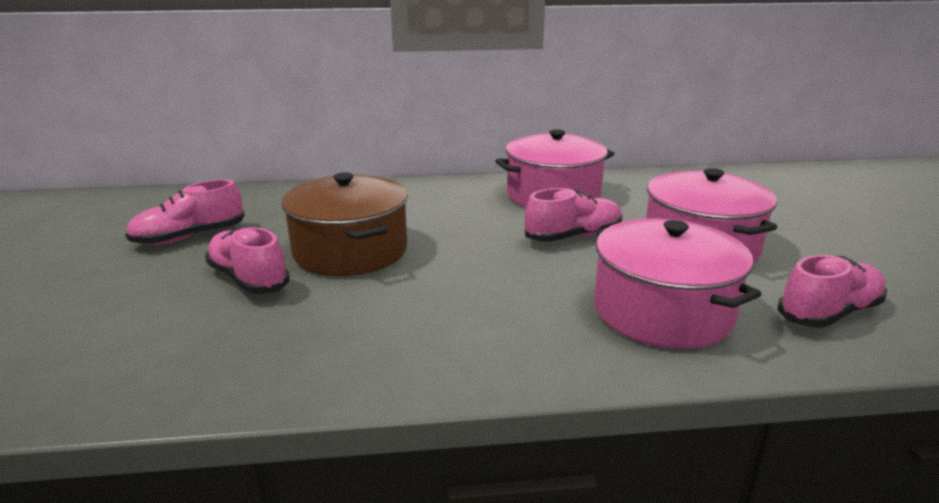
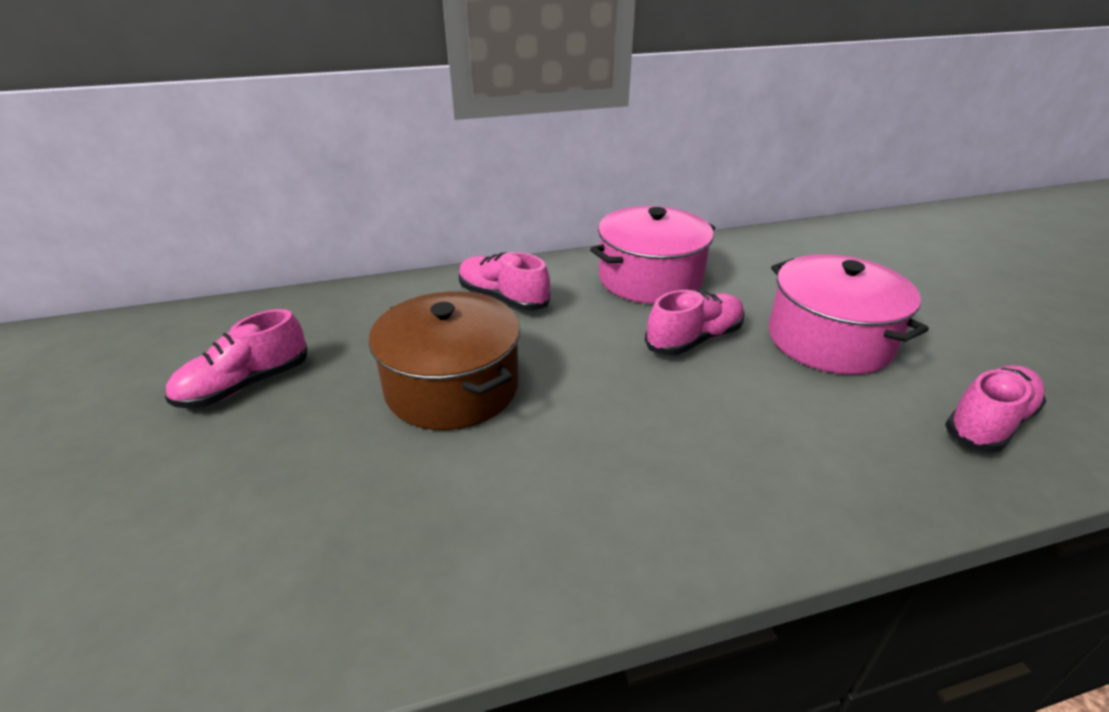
camera: 10 degrees left, 10 degrees up
pink shoe [205,227,290,294] -> pink shoe moved to [459,252,550,311]
pink pot [594,218,762,349] -> none

